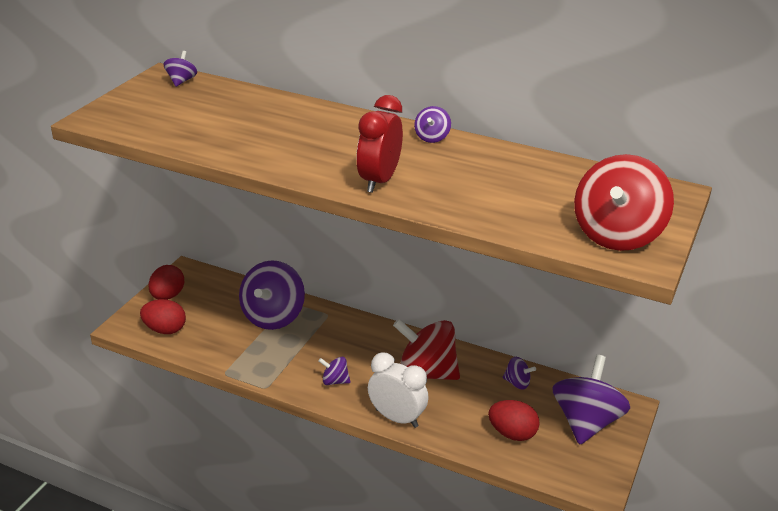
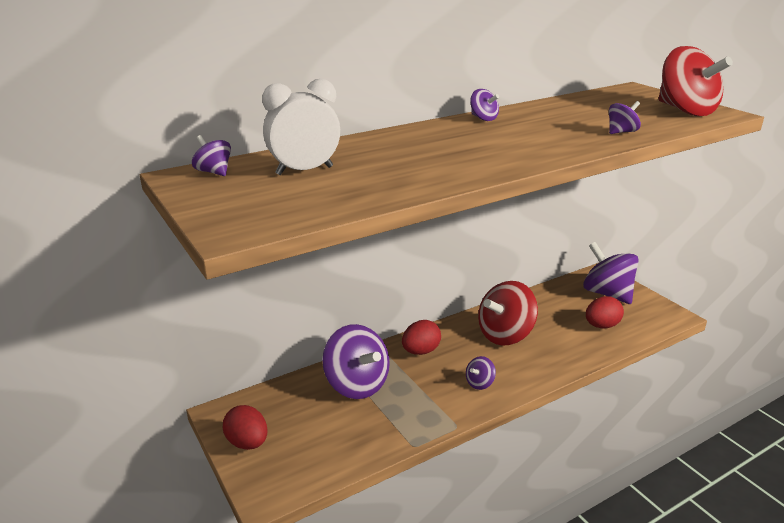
camera: 55 degrees left, 5 degrees down
red egg [140,299,186,334] -> red egg moved to [402,320,441,355]
red clock [356,95,403,193] -> none
white clock [368,353,429,428] -> white clock moved to [262,79,340,175]
purple spinning top [503,357,536,390] -> purple spinning top moved to [609,101,641,134]

